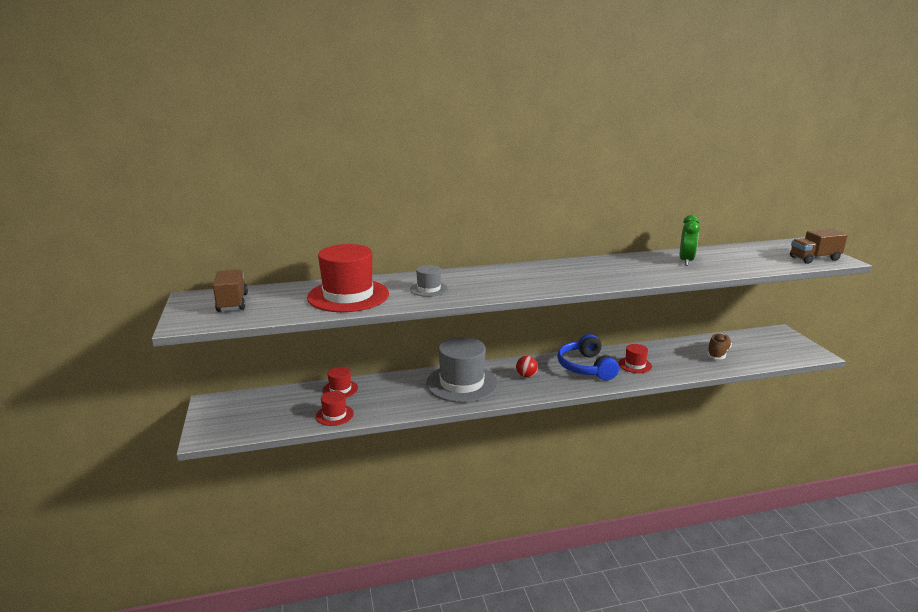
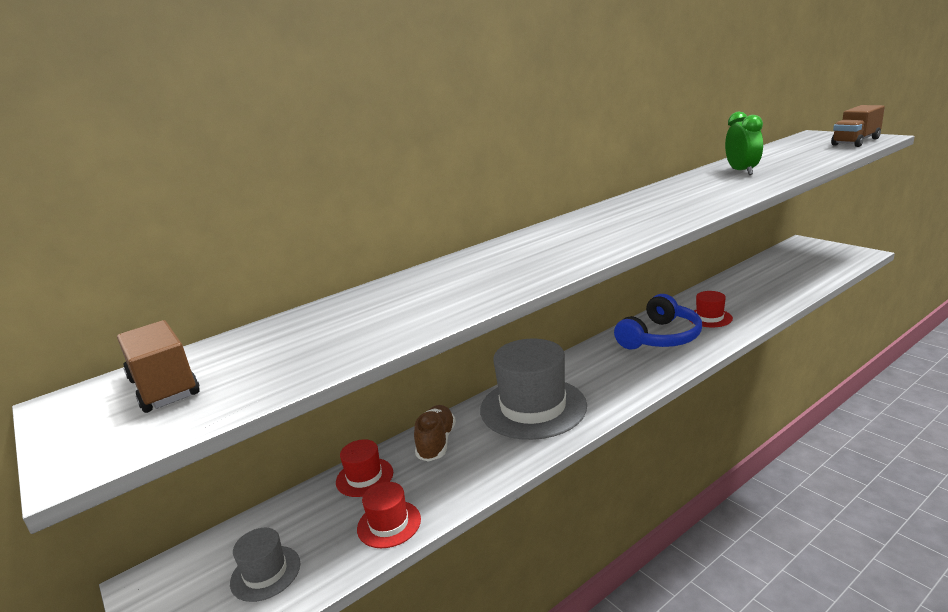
camera: 20 degrees left, 0 degrees up
red hat [307,244,389,312] -> none
grey hat [410,265,448,297] -> grey hat moved to [230,528,300,602]
red ball [516,356,538,378] -> none
blue headphones [557,334,619,380] -> blue headphones turned 105 degrees counterclockwise [614,294,702,349]
brown shoe [707,333,732,359] -> brown shoe moved to [414,405,456,462]

